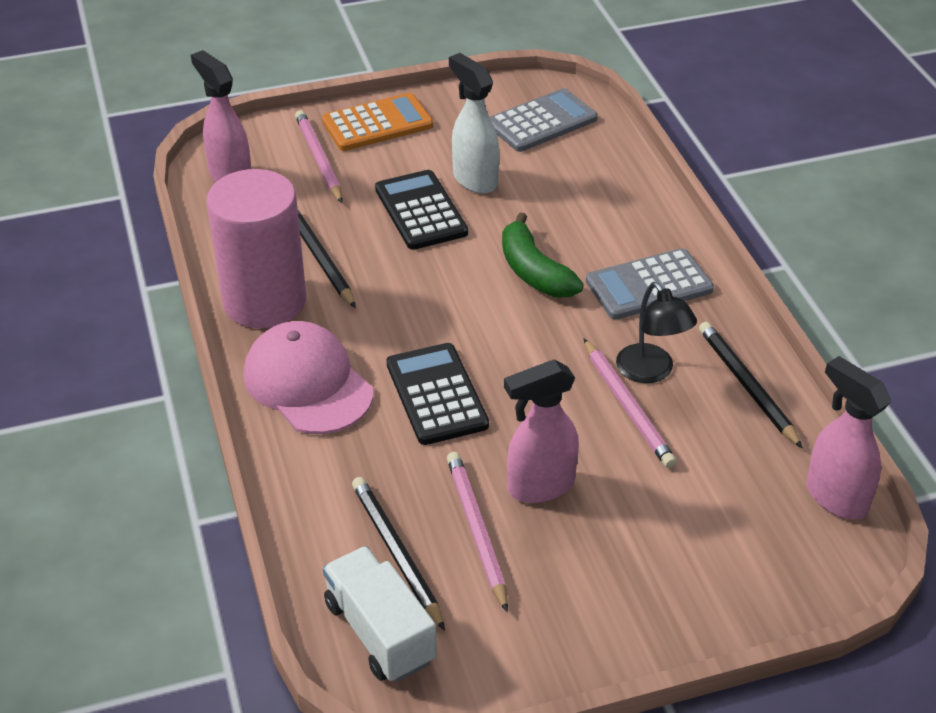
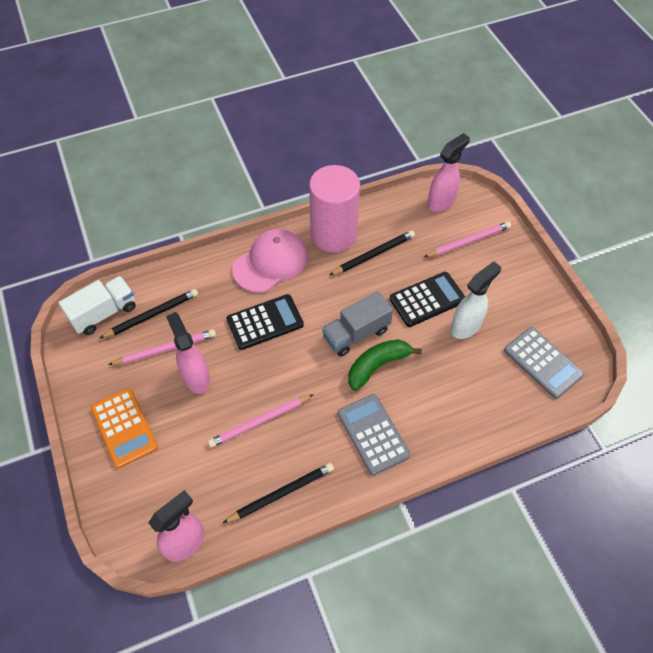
camera: 85 degrees right, 15 degrees up
orange calculator [322,93,433,151] -> orange calculator moved to [91,388,158,468]
black lamp [616,282,697,383] -> none
none -> grey truck [322,291,393,357]

